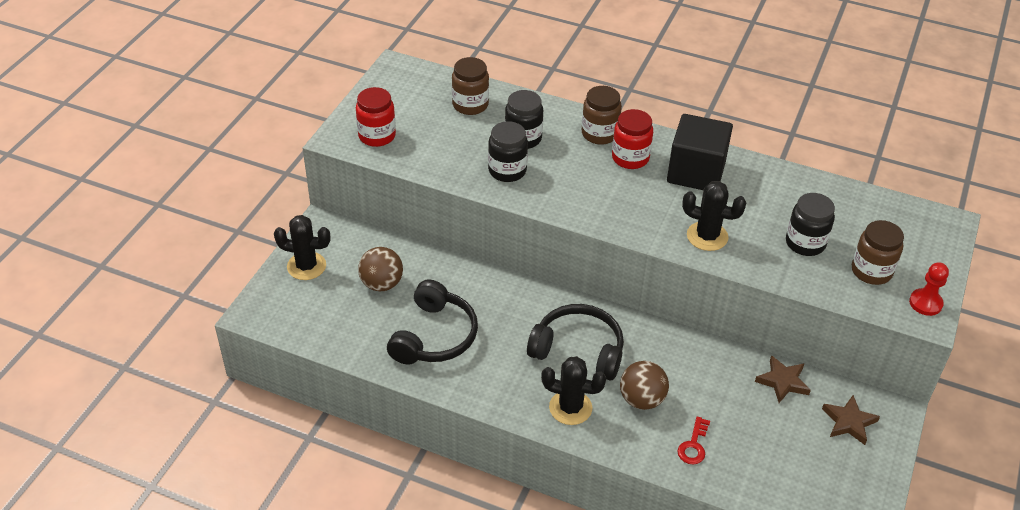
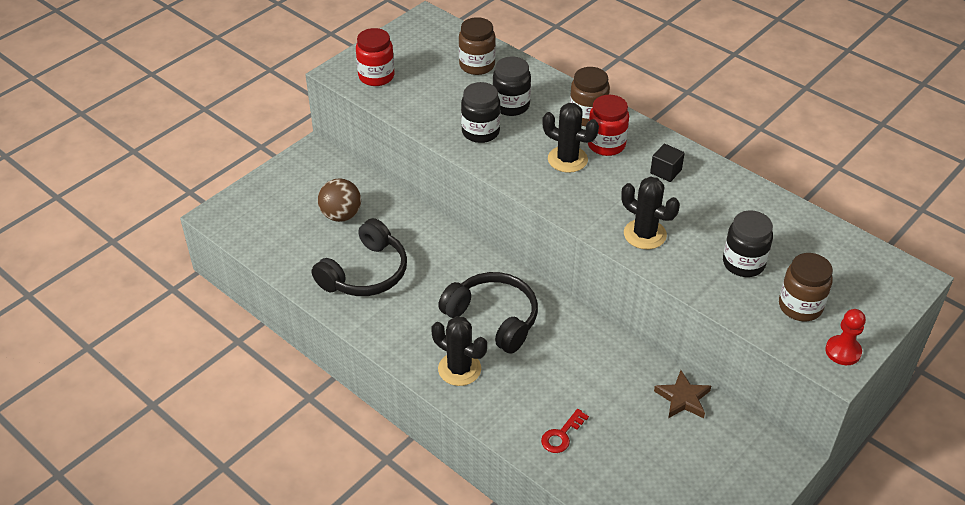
camera: 20 degrees right, 0 degrees up
black cactus [274,215,330,280] -> black cactus moved to [542,103,599,173]
brown ball [620,361,669,410] -> none
black cube [667,114,733,190] -> black cube [650,144,685,182], size x0.45
brown star [822,395,880,445] -> none

